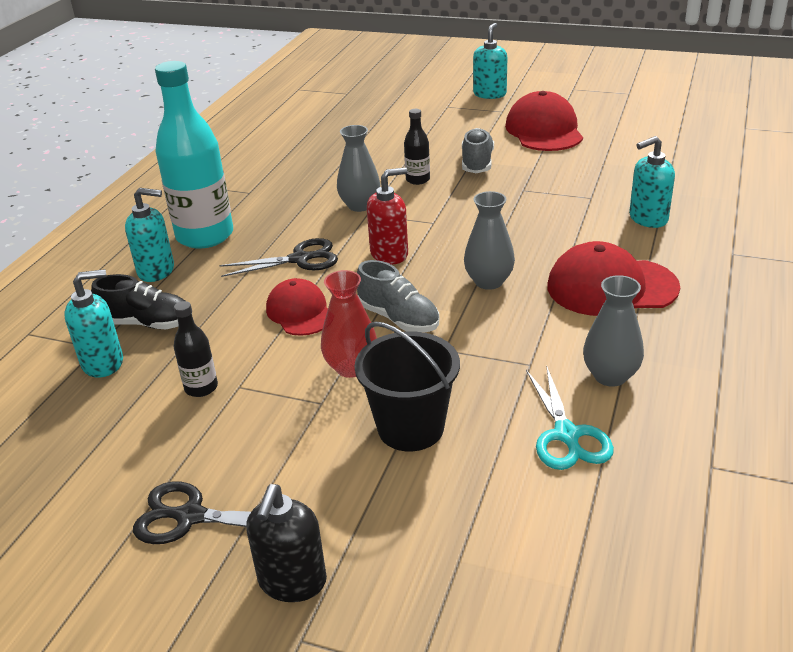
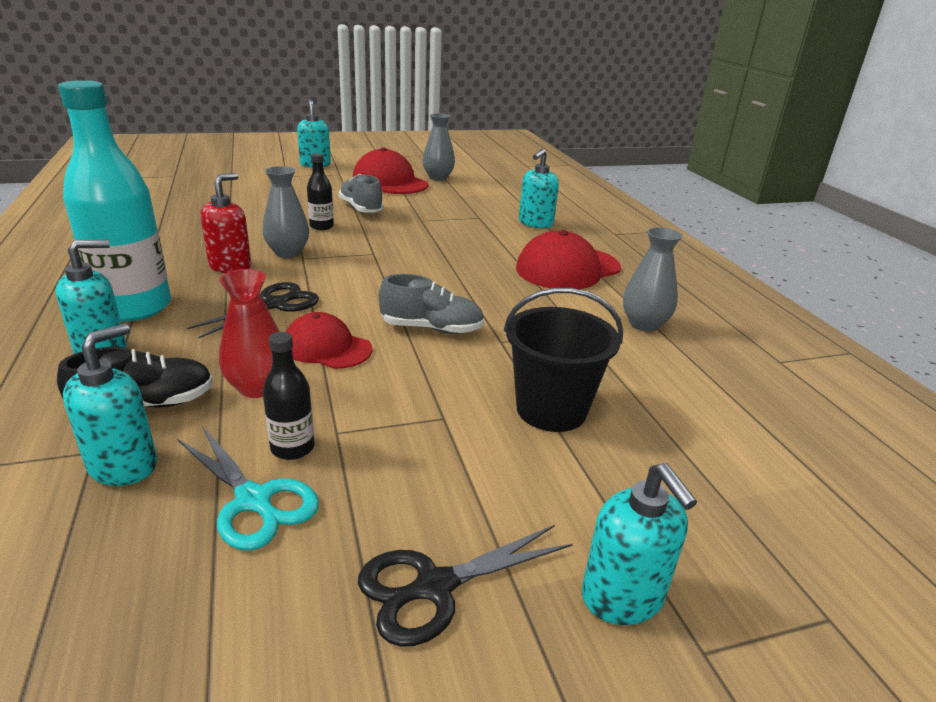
camera: 40 degrees left, 5 degrees down
black soap dispenser [246,484,327,602] -> turquoise soap dispenser [582,463,697,625]
red vase [321,270,377,378] -> red vase moved to [219,269,280,398]
red soap dispenser [367,167,408,264] -> red soap dispenser moved to [200,173,252,273]
grey vase [464,191,515,290] -> grey vase moved to [422,113,455,181]
turquoise scissors [526,365,614,470] -> turquoise scissors moved to [177,426,319,550]

